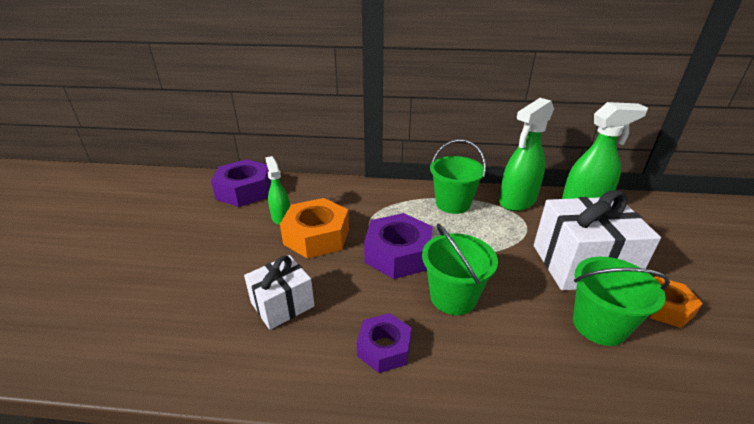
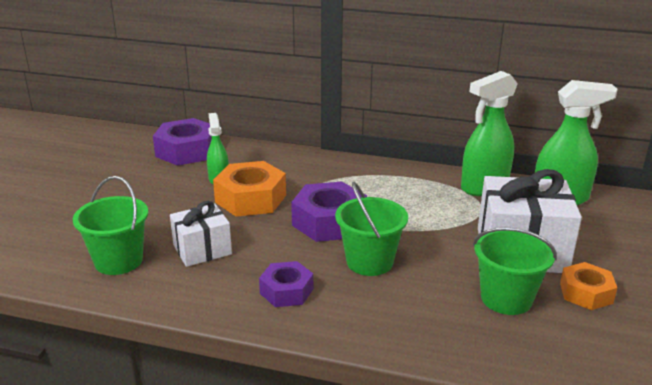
camera: 10 degrees right, 5 degrees down
green bucket [430,139,486,214] -> green bucket moved to [73,176,148,275]

